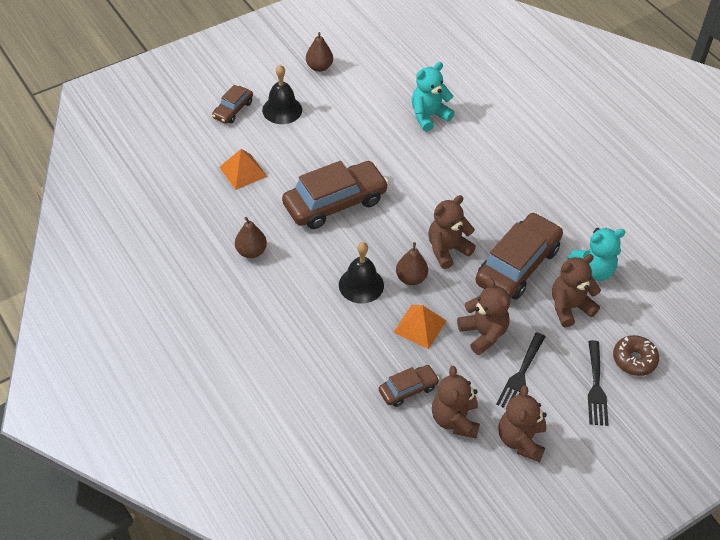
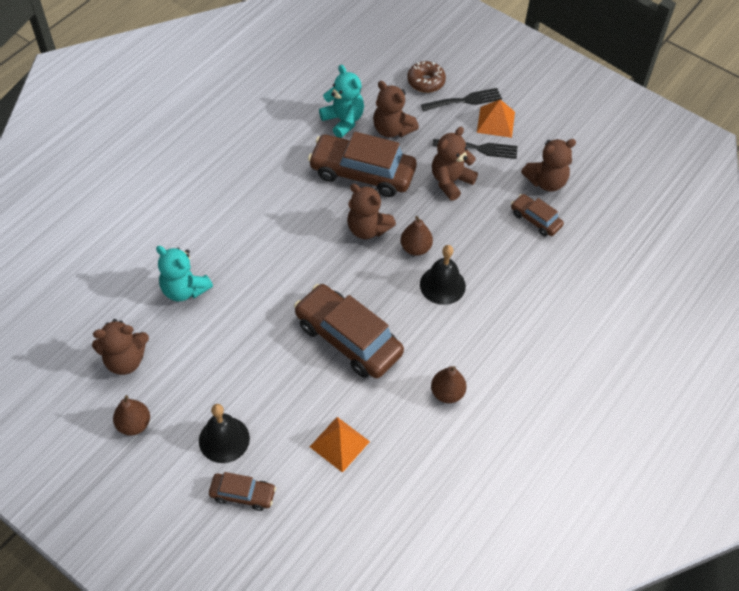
camera: 110 degrees left, 5 degrees up
orange pyramid [393,305,446,349] -> orange pyramid moved to [477,100,515,138]
brown teddy bear [499,385,547,462] -> brown teddy bear moved to [92,319,149,375]

